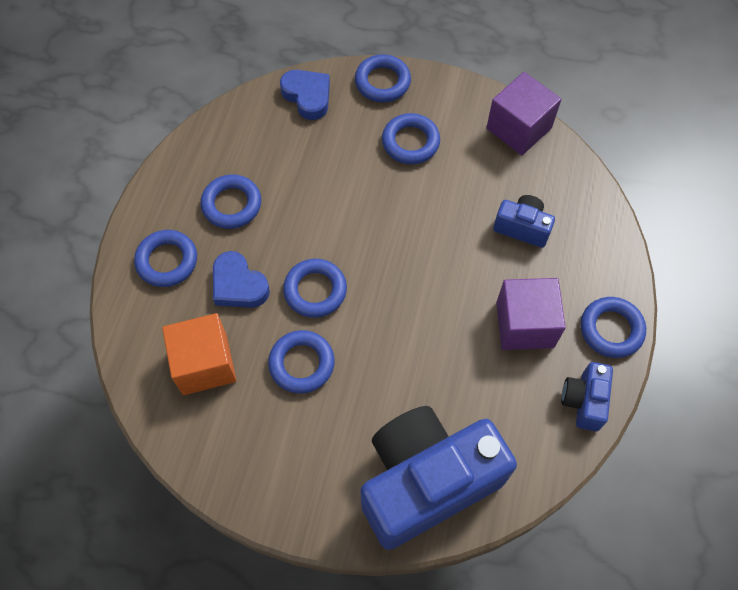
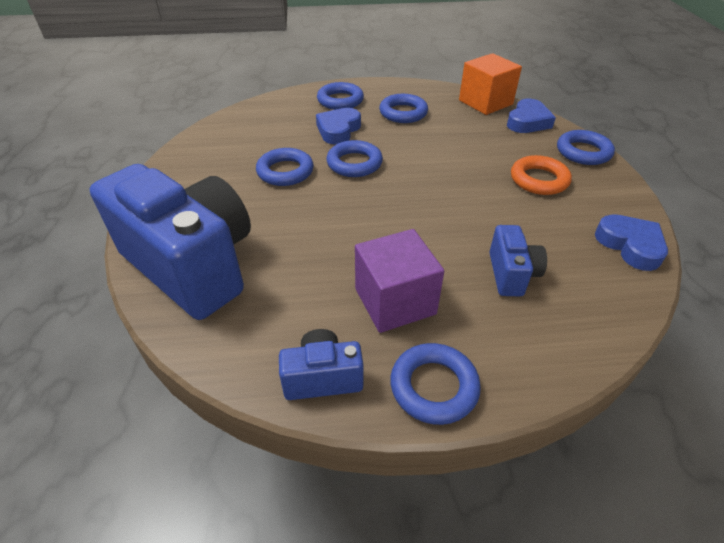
camera: 70 degrees right, 20 degrees down
orange cube [162,313,236,395] -> orange cube moved to [459,53,522,115]
blue ring [382,113,440,164] -> orange ring [511,155,572,195]
purple cube [486,72,561,155] -> blue heart [595,214,668,271]

